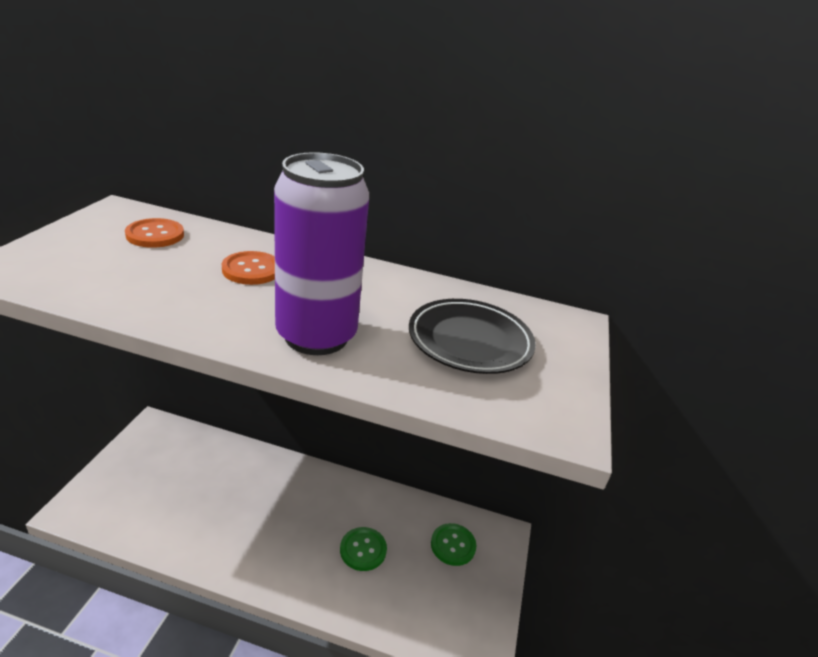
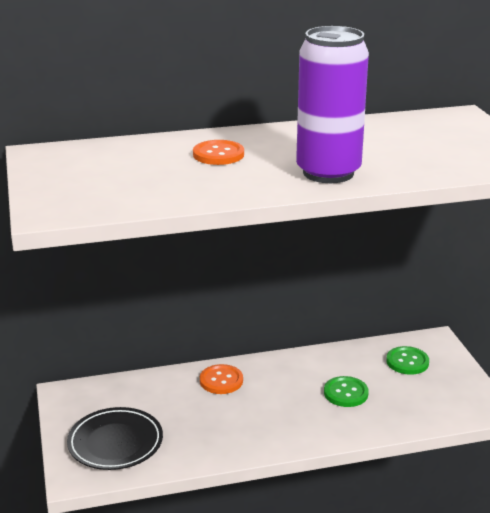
camera: 25 degrees left, 5 degrees down
orange button [125,218,184,248] -> orange button moved to [200,364,243,394]
black plate [409,299,536,374] -> black plate moved to [67,407,163,470]

